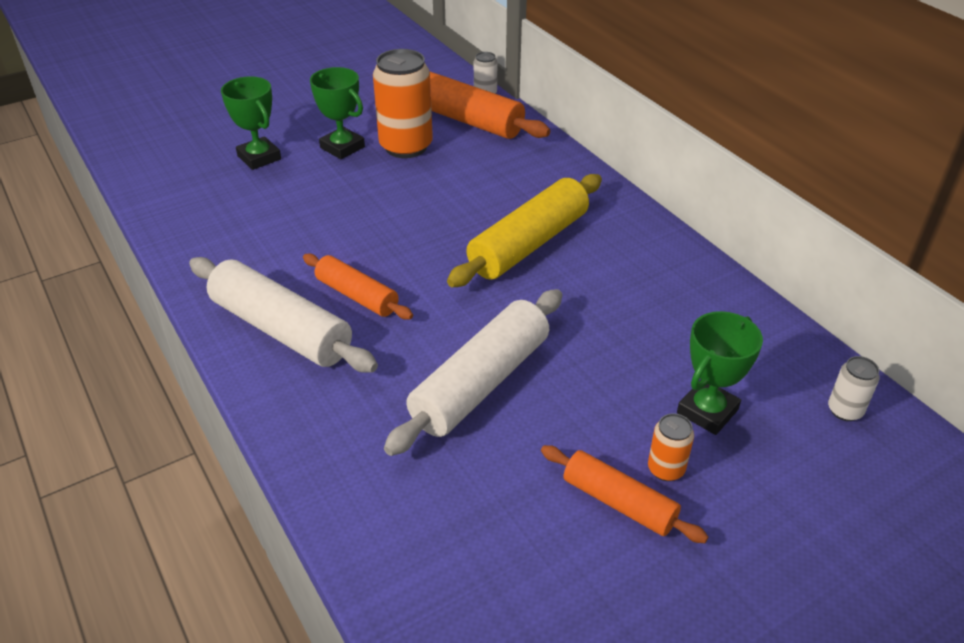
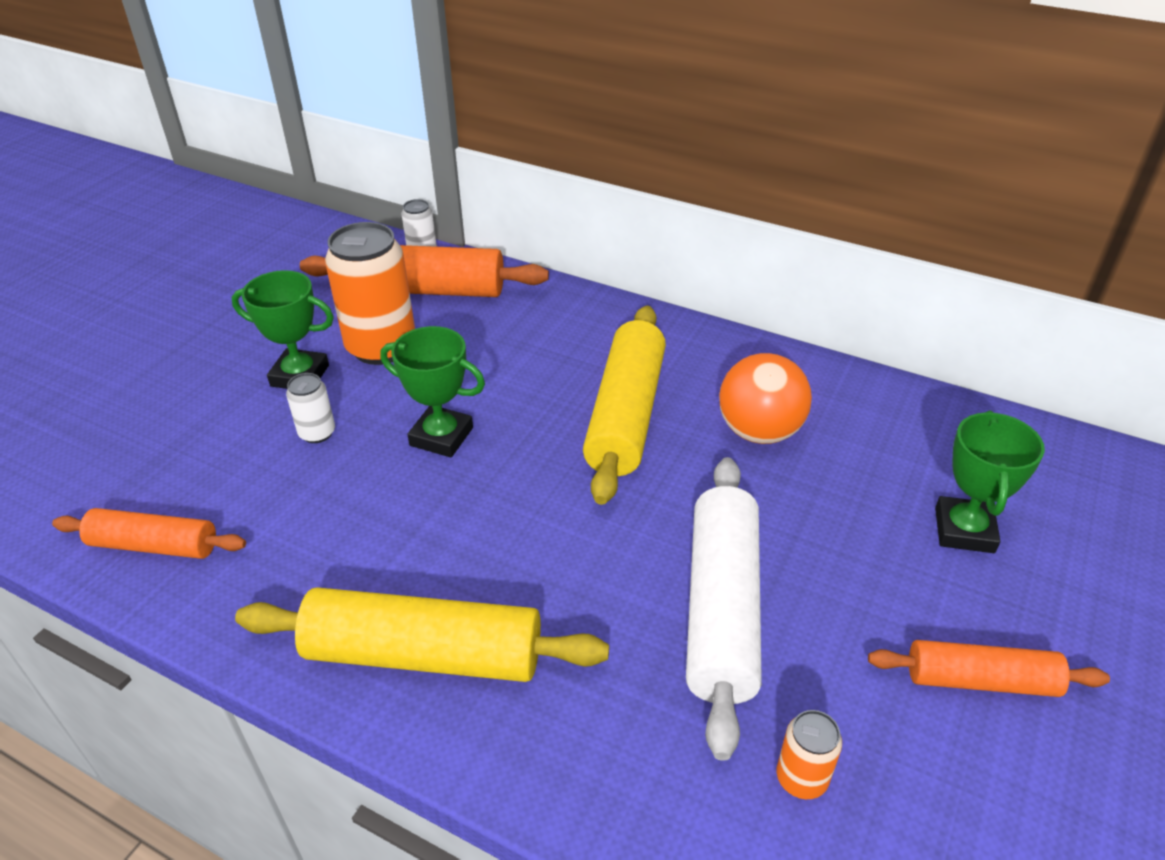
camera: 30 degrees left, 0 degrees up
white rolling pin [189,257,378,372] -> yellow rolling pin [235,587,609,682]
green trophy [221,76,281,170] -> green trophy moved to [380,326,485,457]
orange rolling pin [303,254,413,320] -> orange rolling pin moved to [52,508,246,559]
orange can [648,413,694,481] -> orange can moved to [777,710,842,799]
white can [828,356,879,421] -> white can moved to [286,373,335,443]
none -> orange ball [719,353,812,444]

